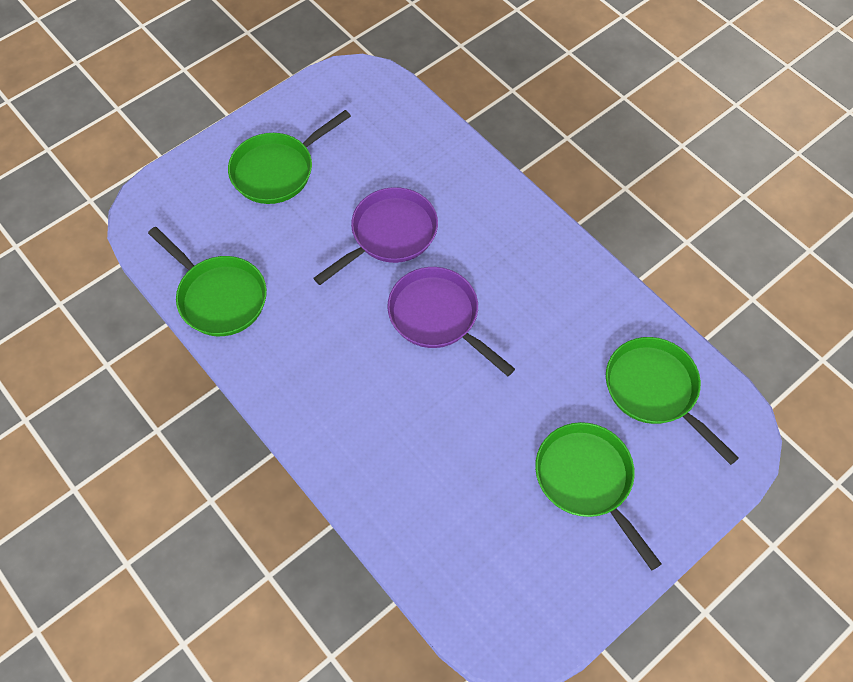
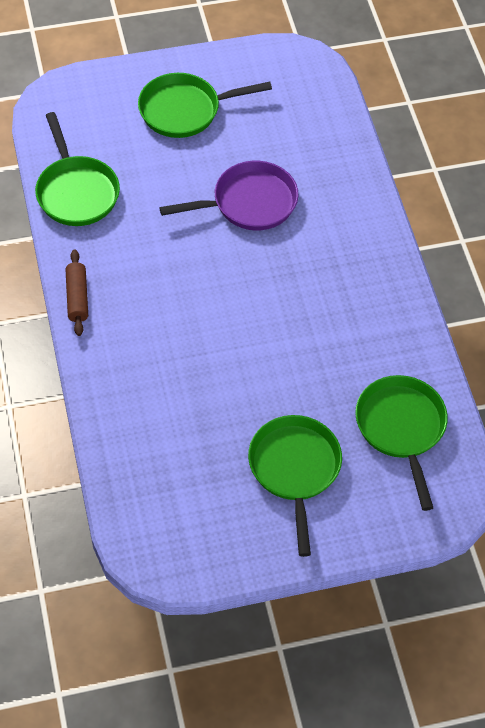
camera: 25 degrees right, 5 degrees down
purple pan [387,267,515,376] -> none
none -> brown rolling pin [65,250,88,336]

